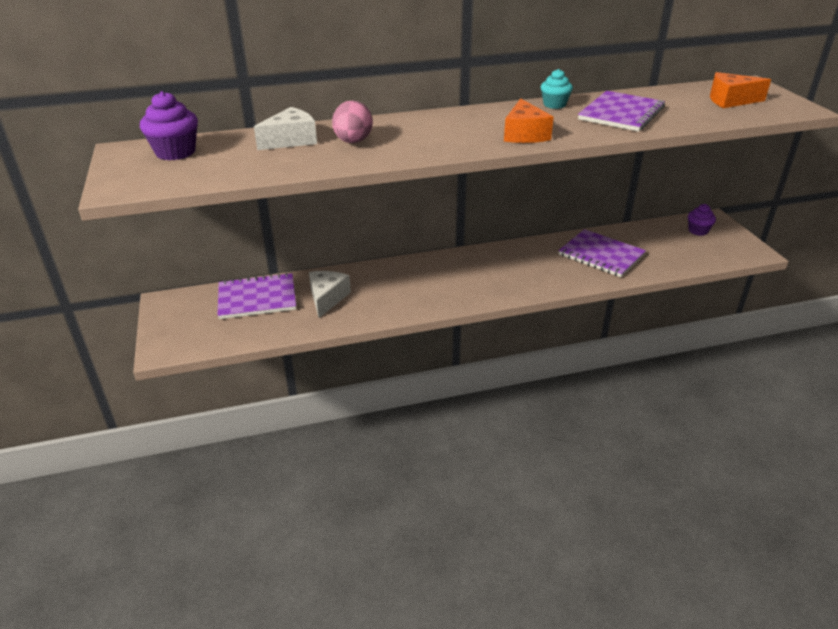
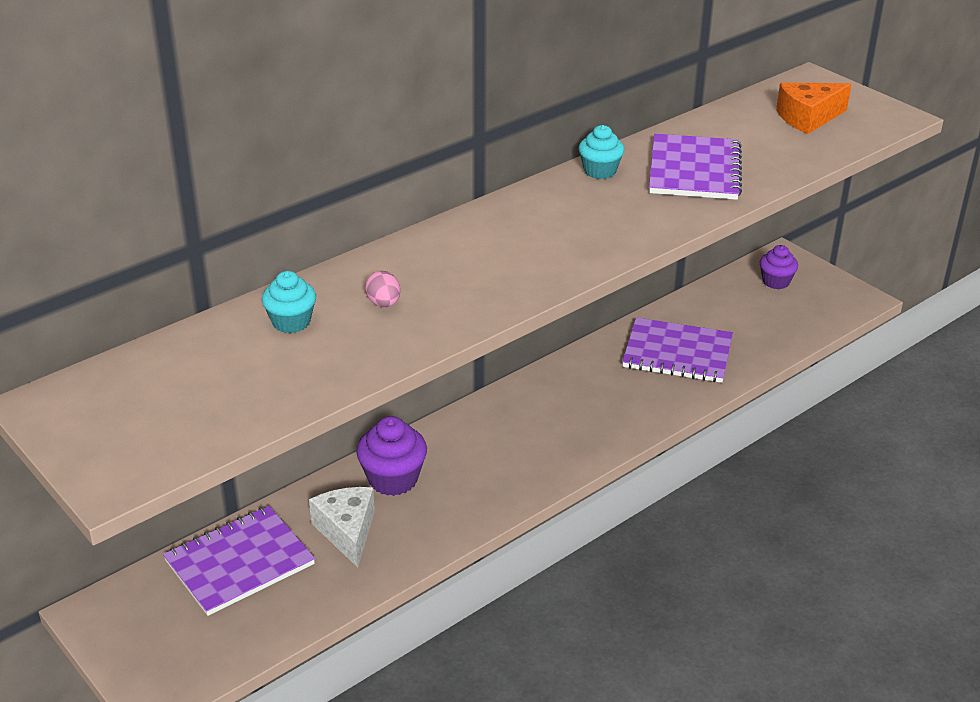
camera: 25 degrees left, 0 degrees up
purple cupcake [140,91,198,160] -> purple cupcake moved to [356,416,427,496]
white cheese [254,107,317,150] -> turquoise cupcake [262,271,316,333]
pink egg [332,101,373,143] -> pink egg [365,271,400,307], size x0.57
orange cheese [504,98,554,143] -> none

